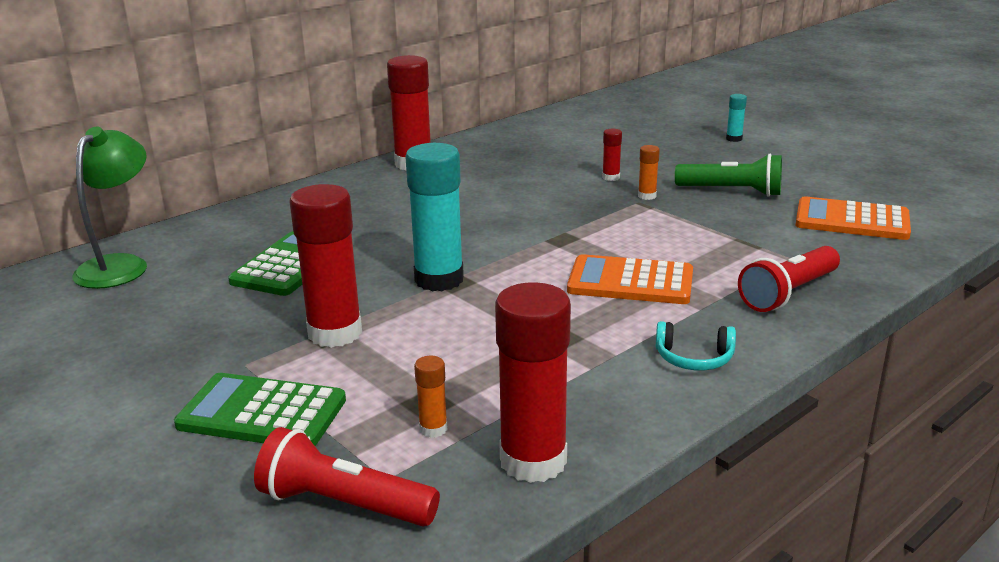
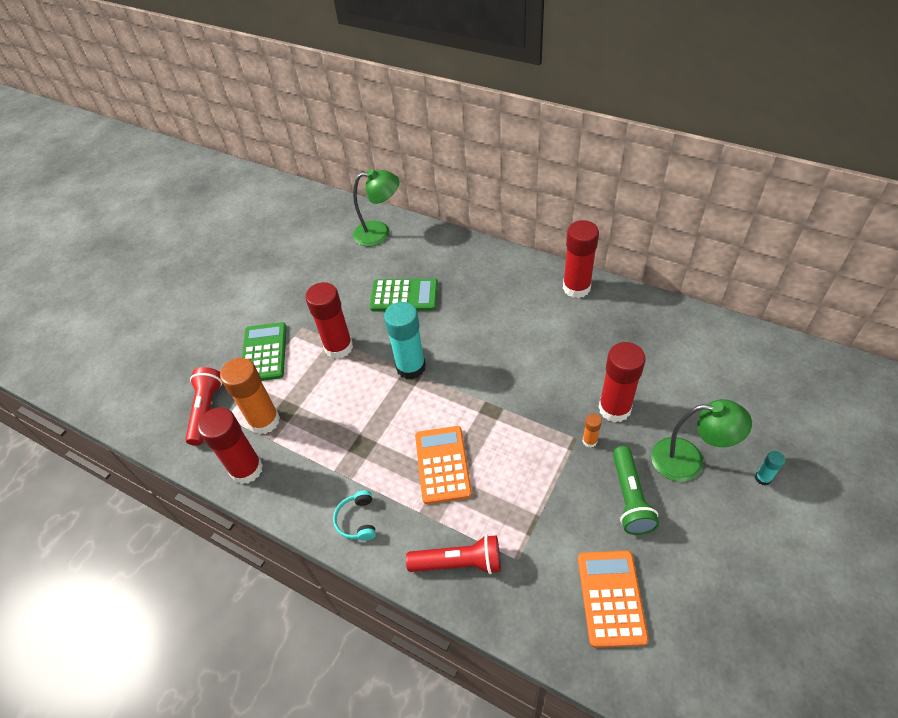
camera: 75 degrees right, 25 degrees up
orange glue stick [414,356,447,438] -> orange glue stick [220,358,280,434], size x2.25
red glue stick [602,129,622,181] -> red glue stick [598,342,646,423], size x2.25
red flashlight [738,246,840,312] -> red flashlight turned 150 degrees clockwise [406,535,501,574]
none -> green lamp [651,399,752,482]

